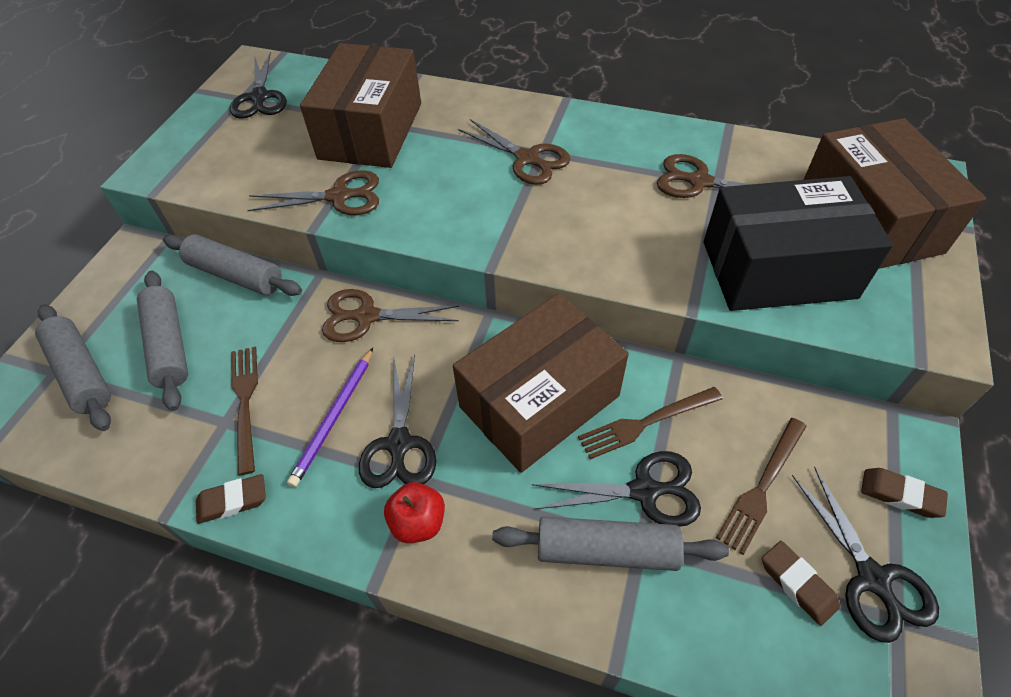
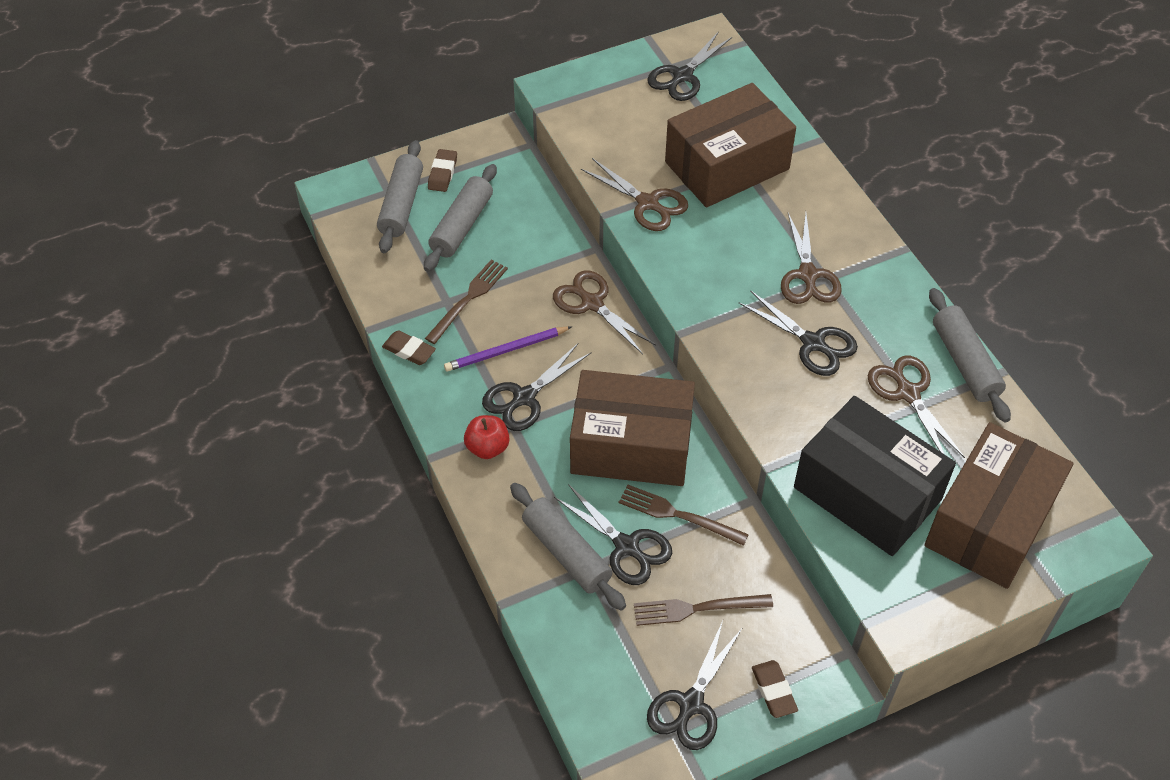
camera: 45 degrees right, 0 degrees up
grey rolling pin [163,234,302,296] -> grey rolling pin moved to [929,288,1011,423]
brown eraser [762,541,840,626] -> brown eraser moved to [428,149,457,192]
none -> black scissors [739,290,858,376]

